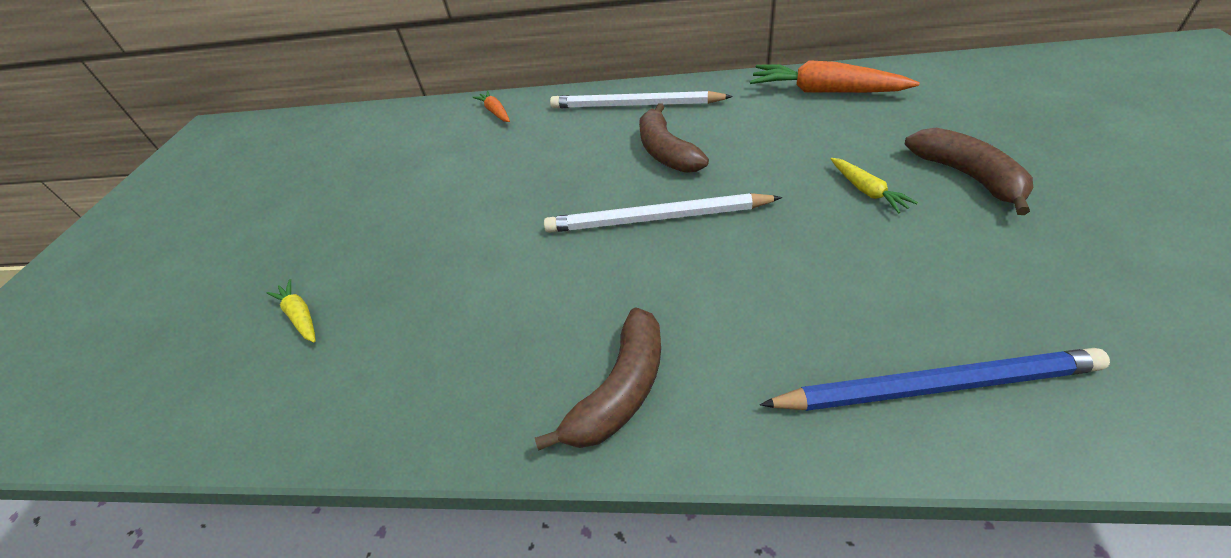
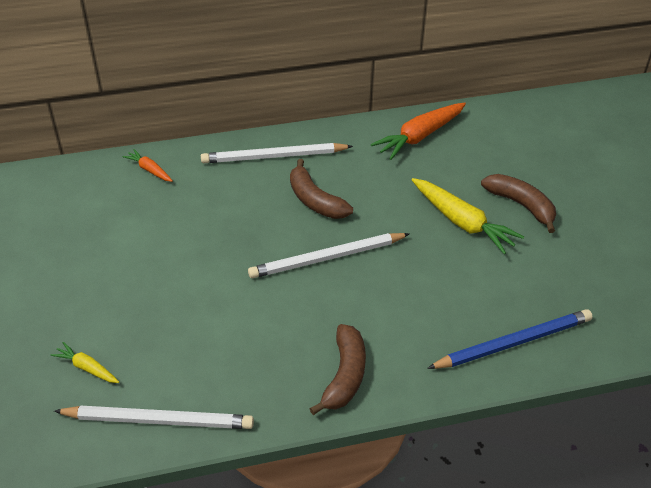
camera: 25 degrees left, 0 degrees up
orange carrot [750,60,920,93] -> orange carrot turned 45 degrees counterclockwise [371,102,466,160]
yellow carrot [831,158,918,214] -> yellow carrot [412,178,524,254], size x1.92
none -> white pencil [54,405,254,429]

